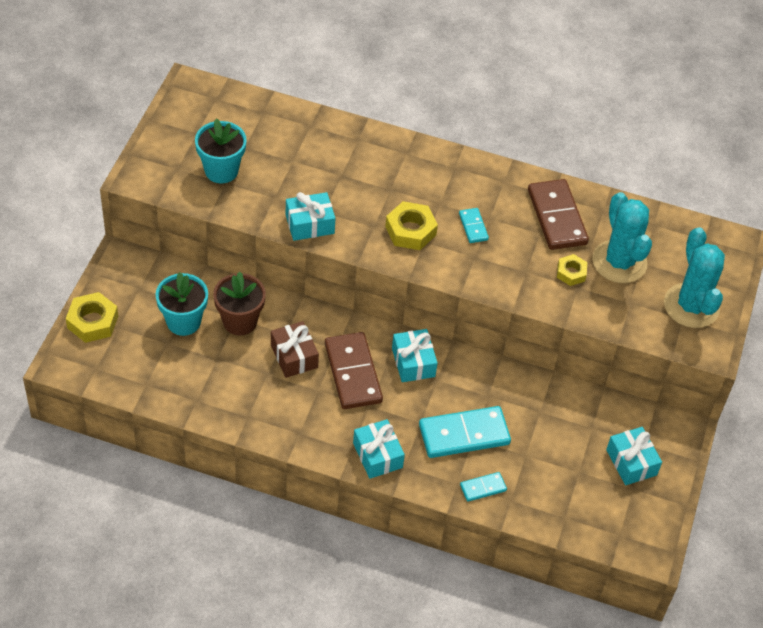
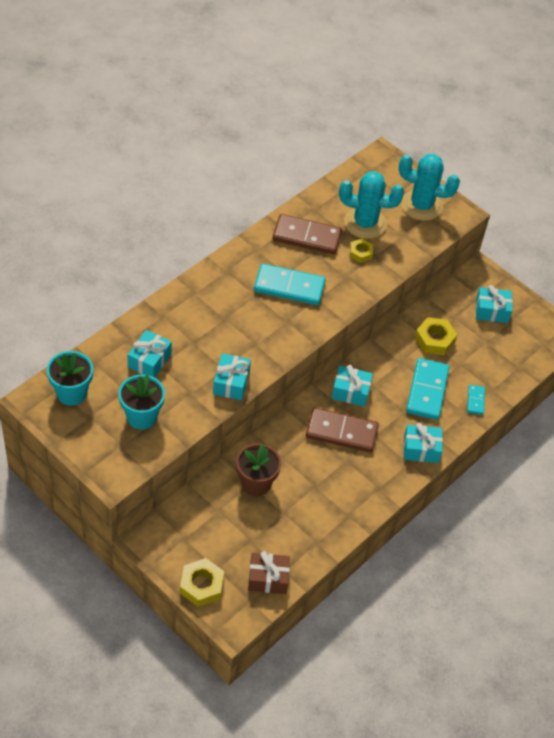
camera: 65 degrees left, 0 degrees up
turquoise flower pot [155,272,208,336] -> turquoise flower pot moved to [47,351,93,406]
brown gift [271,321,319,378] -> brown gift moved to [248,551,290,594]
yellow nut [385,201,438,250] -> yellow nut moved to [415,317,457,355]
turquoise domino [459,208,489,243] -> turquoise domino [254,264,326,305], size x2.03
none -> turquoise gift [128,330,172,378]

